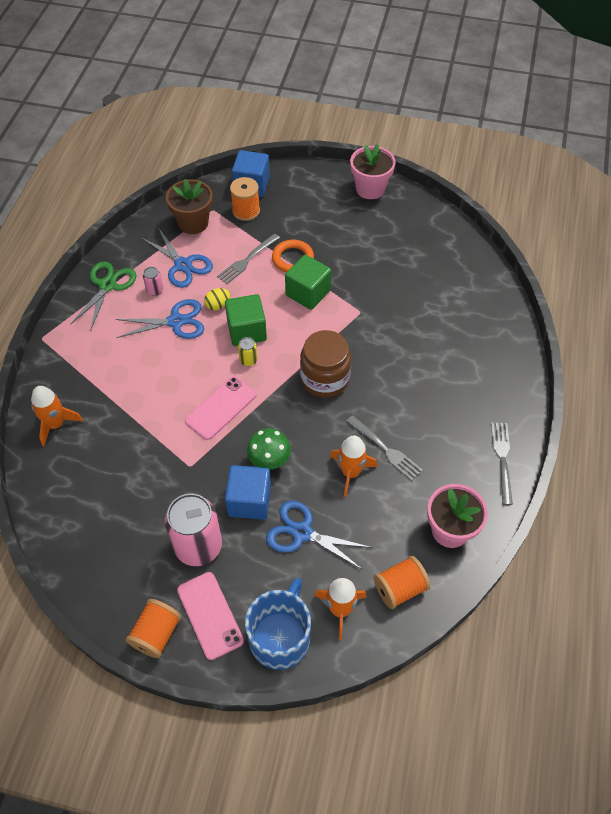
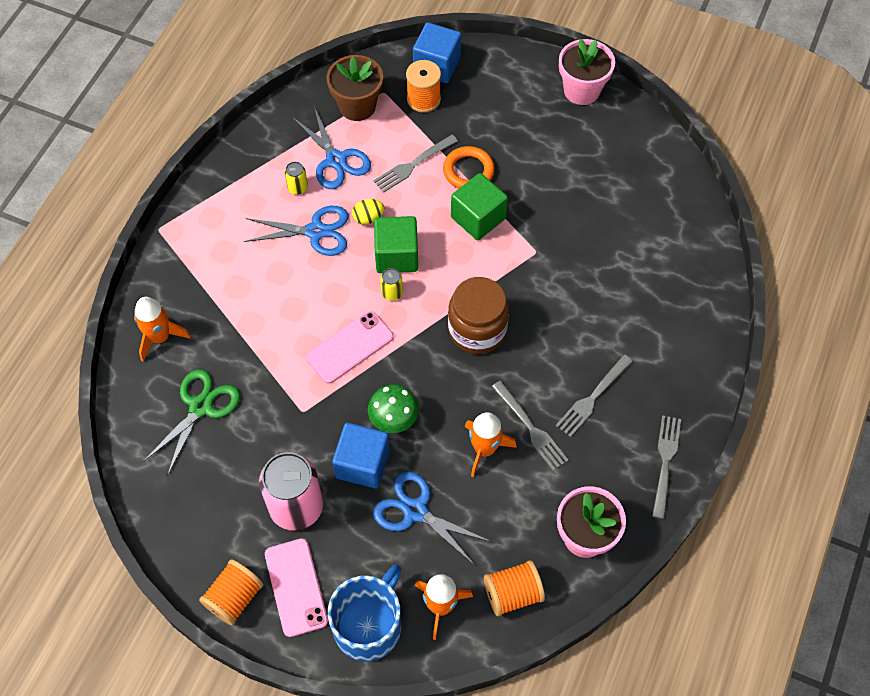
camera: 10 degrees right, 5 degrees up
green scissors [70,261,137,331] -> green scissors moved to [143,370,240,476]
pink can [143,267,163,296] -> yellow can [285,162,308,195]
none -> grey fork [556,355,633,437]

